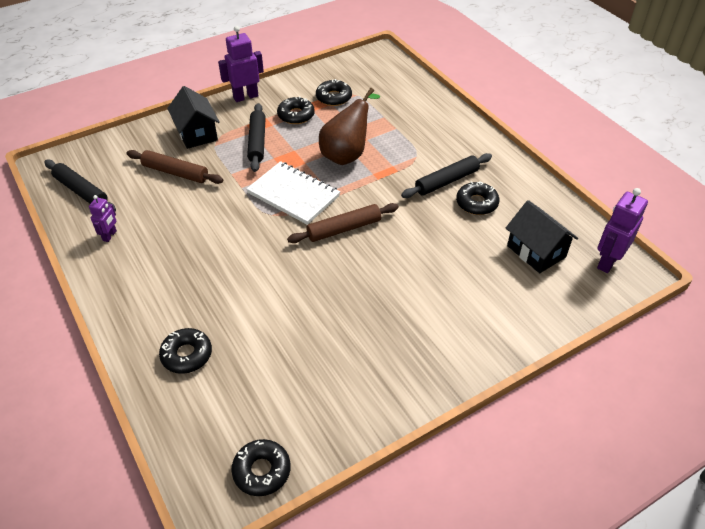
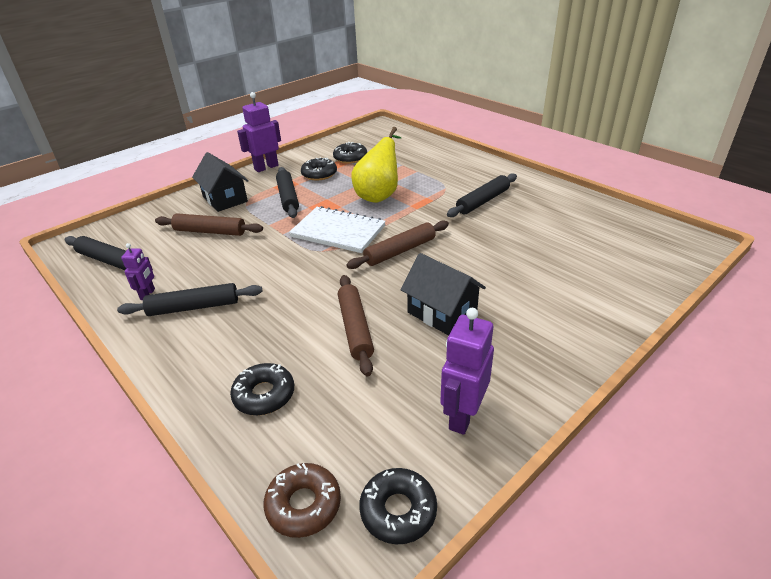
camera: 10 degrees left, 10 degrees down
brown pear [319,88,380,165] -> yellow pear [351,127,401,203]
black donut [456,181,499,215] -> none
black house [506,200,578,273] -> black house moved to [401,253,486,336]
purple robot [597,188,648,273] -> purple robot moved to [440,308,494,435]
none -> black rolling pin [117,283,263,316]
none -> brown donut [263,463,341,538]
none -> brown rolling pin [338,275,374,376]

